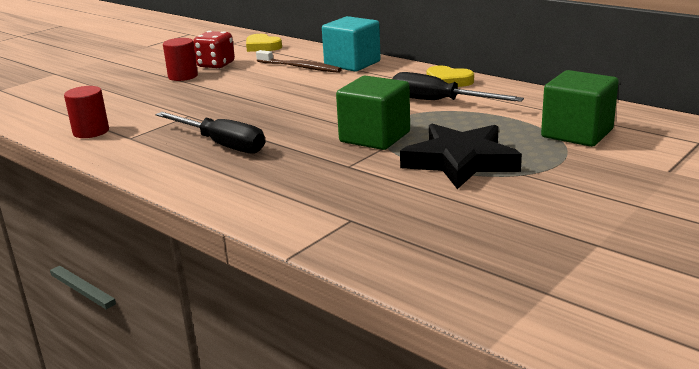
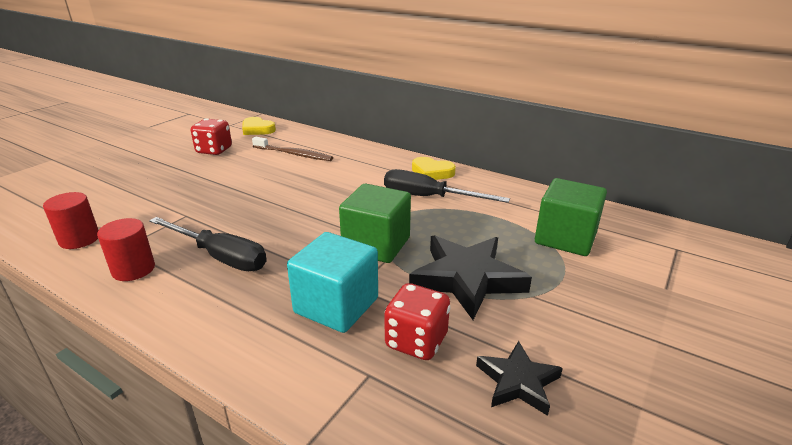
camera: 10 degrees left, 5 degrees up
red cylinder [163,38,198,81] -> red cylinder moved to [97,218,155,281]
turquoise cube [322,16,381,72] -> turquoise cube moved to [287,232,378,333]
none -> red dice [385,283,451,360]
none -> black star [476,341,563,416]

